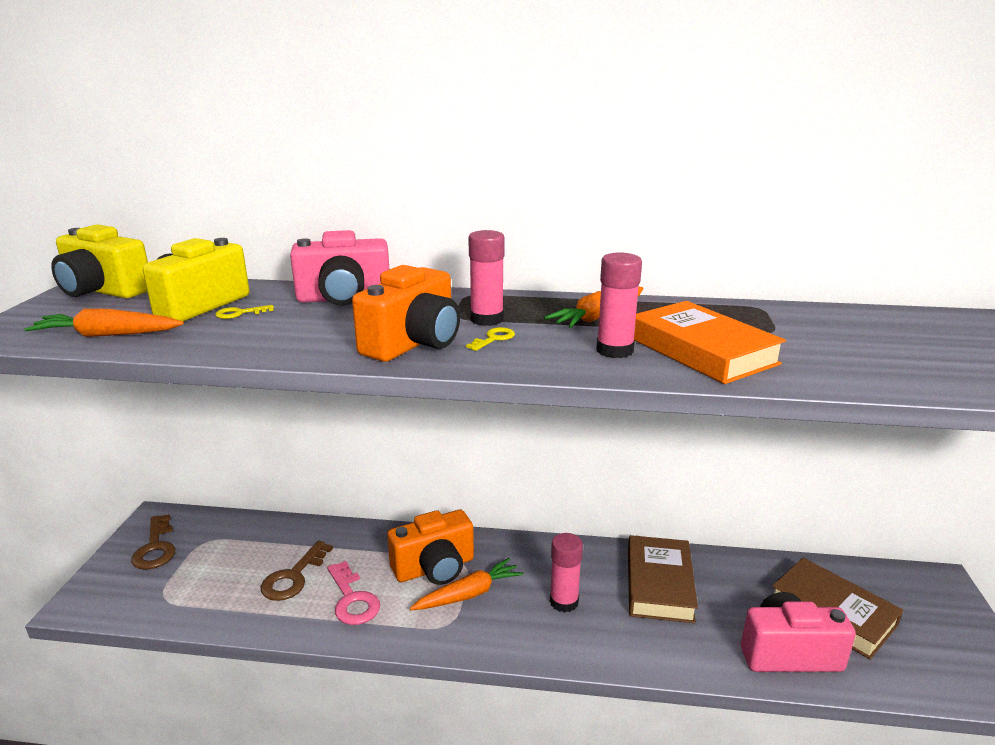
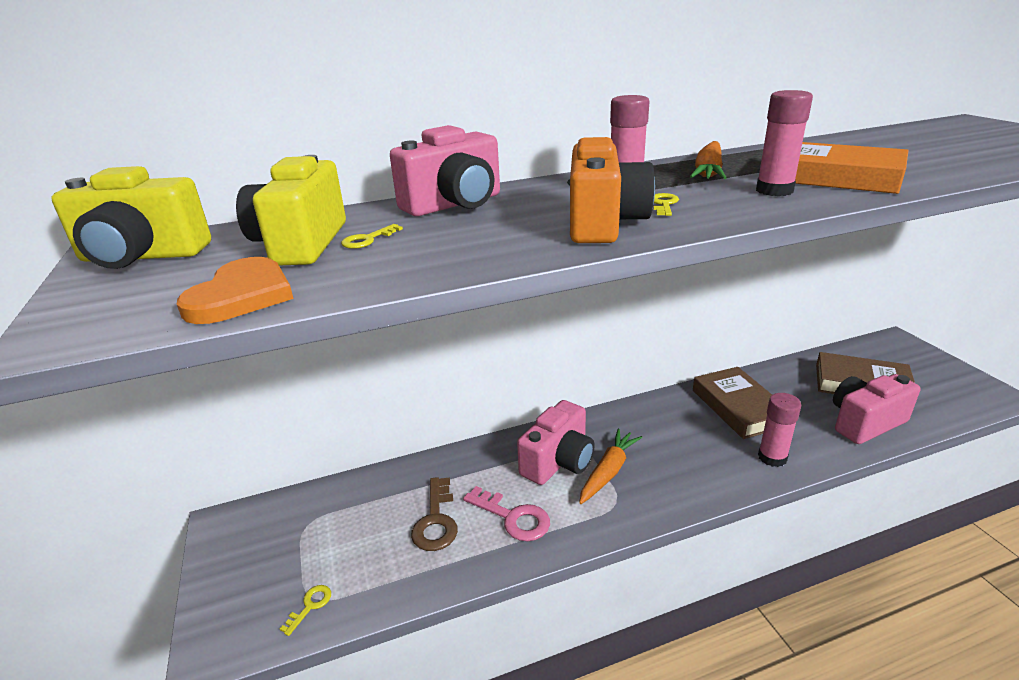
camera: 25 degrees left, 5 degrees up
orange carrot [24,309,184,337] -> orange heart [177,257,294,324]
brown key [131,514,175,570] -> none
orange camera [387,510,474,585] -> pink camera [517,400,595,485]
pink glue stick [550,533,583,613] -> pink glue stick moved to [758,393,801,467]
none -> yellow key [280,585,331,636]

